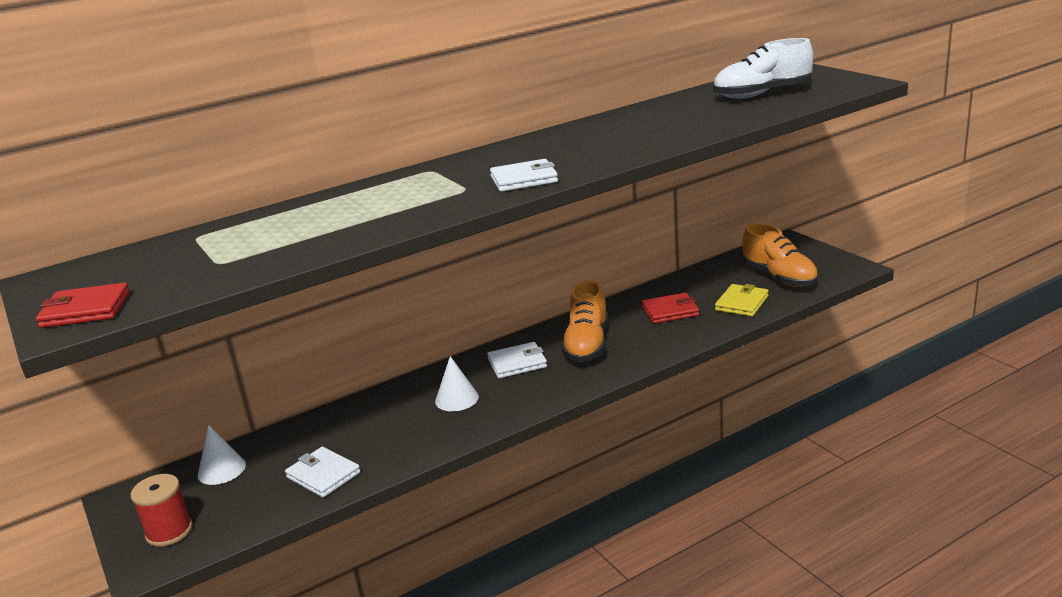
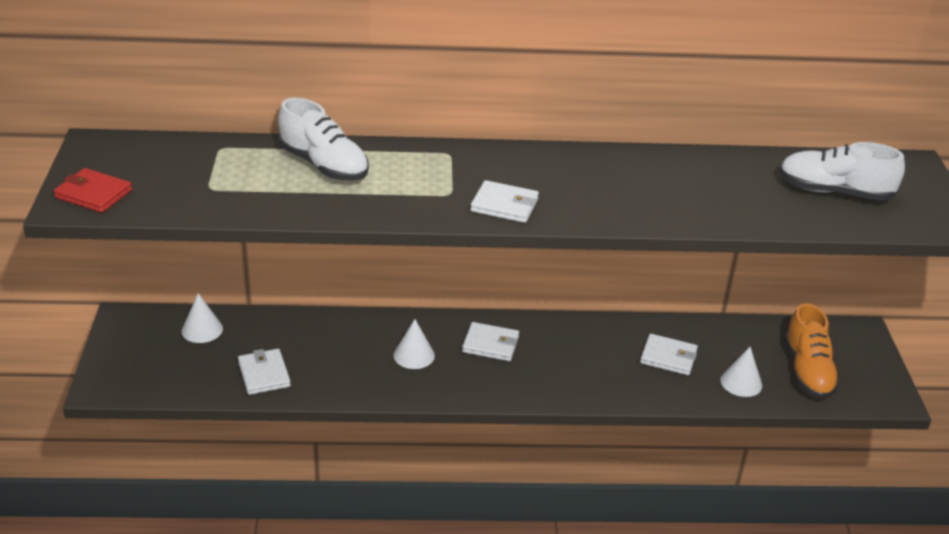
camera: 25 degrees right, 10 degrees up
red spool [131,474,193,547] -> none
orange shoe [561,280,608,362] -> none
red wallet [642,293,699,324] -> white wallet [640,334,698,375]
yellow wallet [715,284,769,317] -> white cone [720,347,762,397]
none -> white shoe [278,98,369,181]

